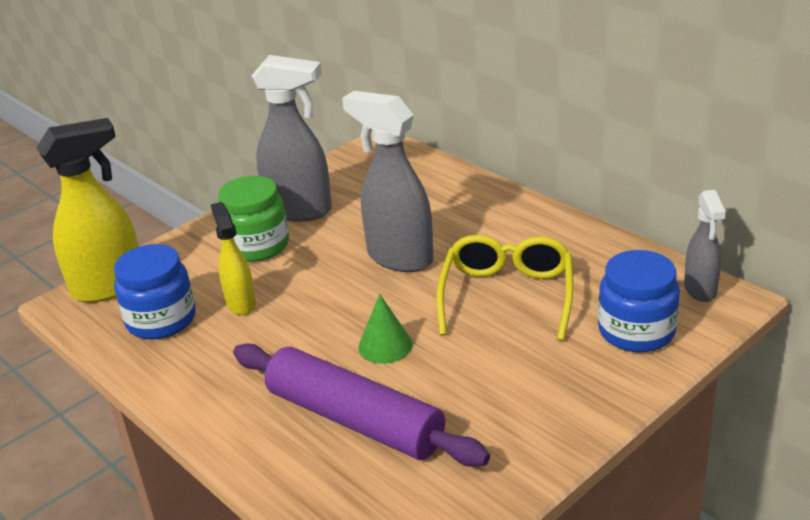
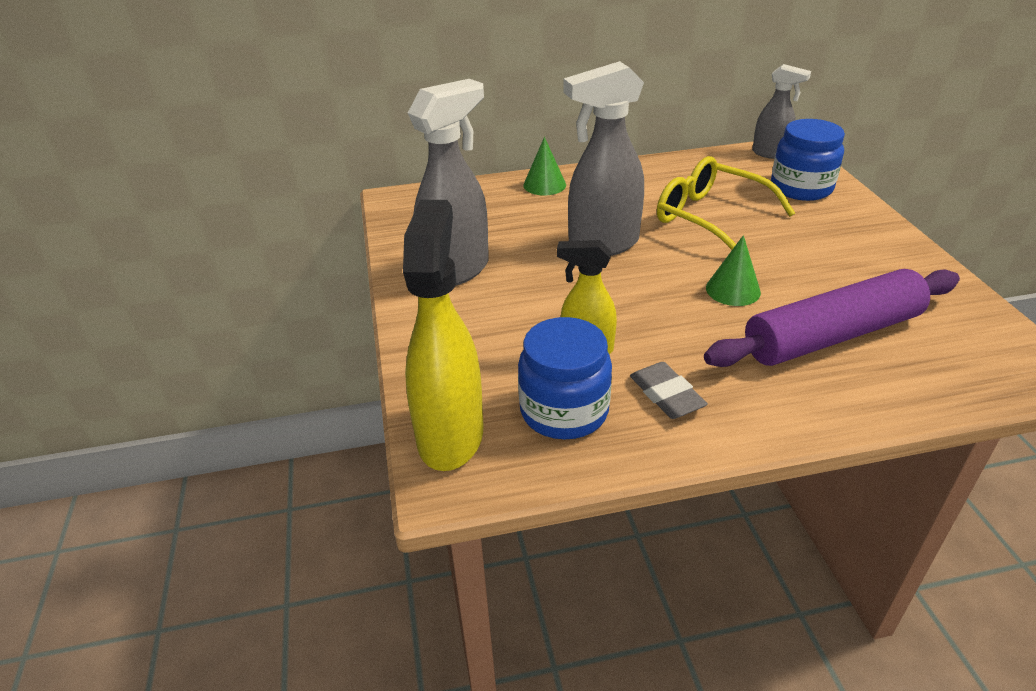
camera: 60 degrees left, 5 degrees up
green jar [218,176,289,262] -> none
none -> green cone [523,137,566,195]
none -> grey eraser [630,362,708,419]

